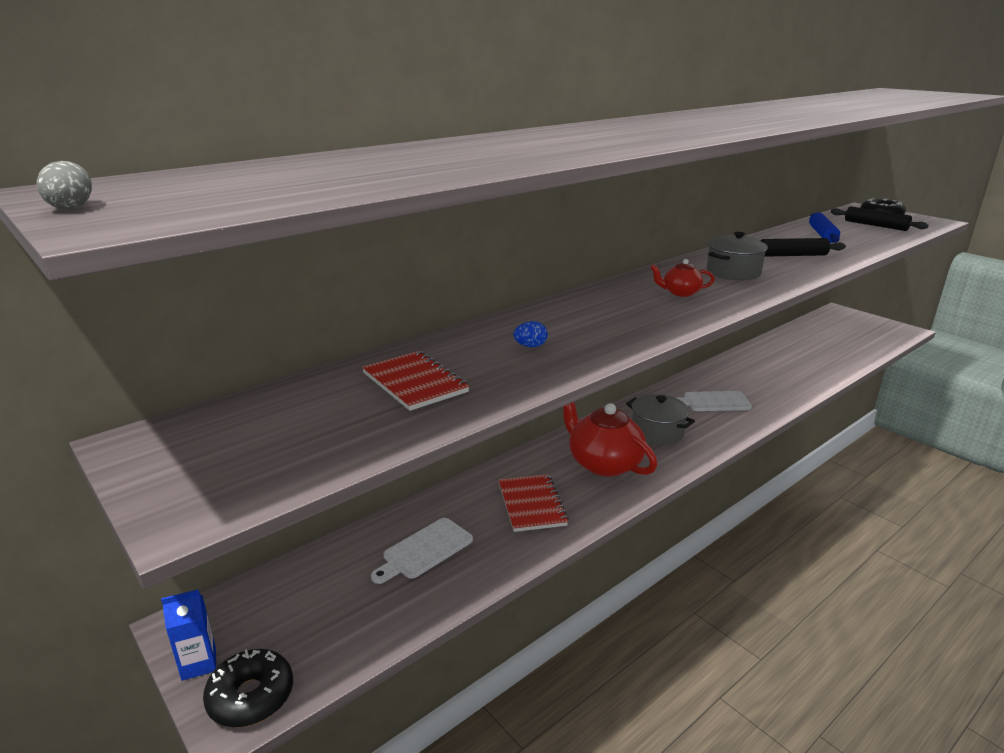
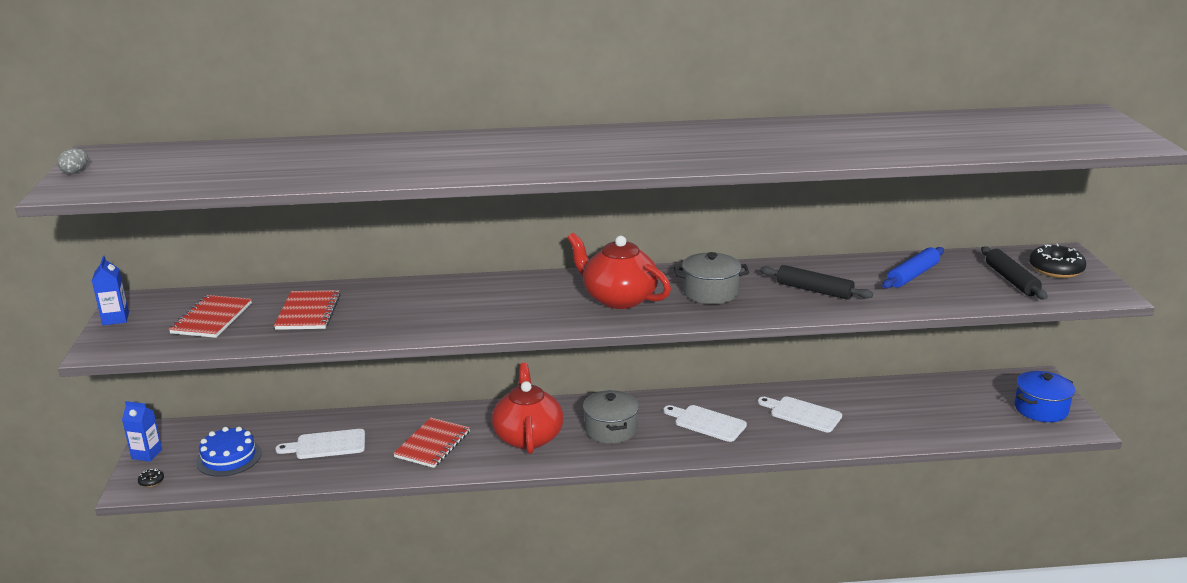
camera: 35 degrees right, 0 degrees up
black donut [203,649,293,727] -> black donut [138,469,164,487], size x0.45
blue egg [513,321,548,347] -> none
red teapot [650,259,715,297] -> red teapot [567,233,671,309], size x2.01
none -> blue carton [92,256,129,325]
none -> red notebook [169,295,252,338]
none -> blue cake [196,427,262,477]
none -> white cutting board [758,396,842,432]
none -> blue pot [1014,371,1075,422]

